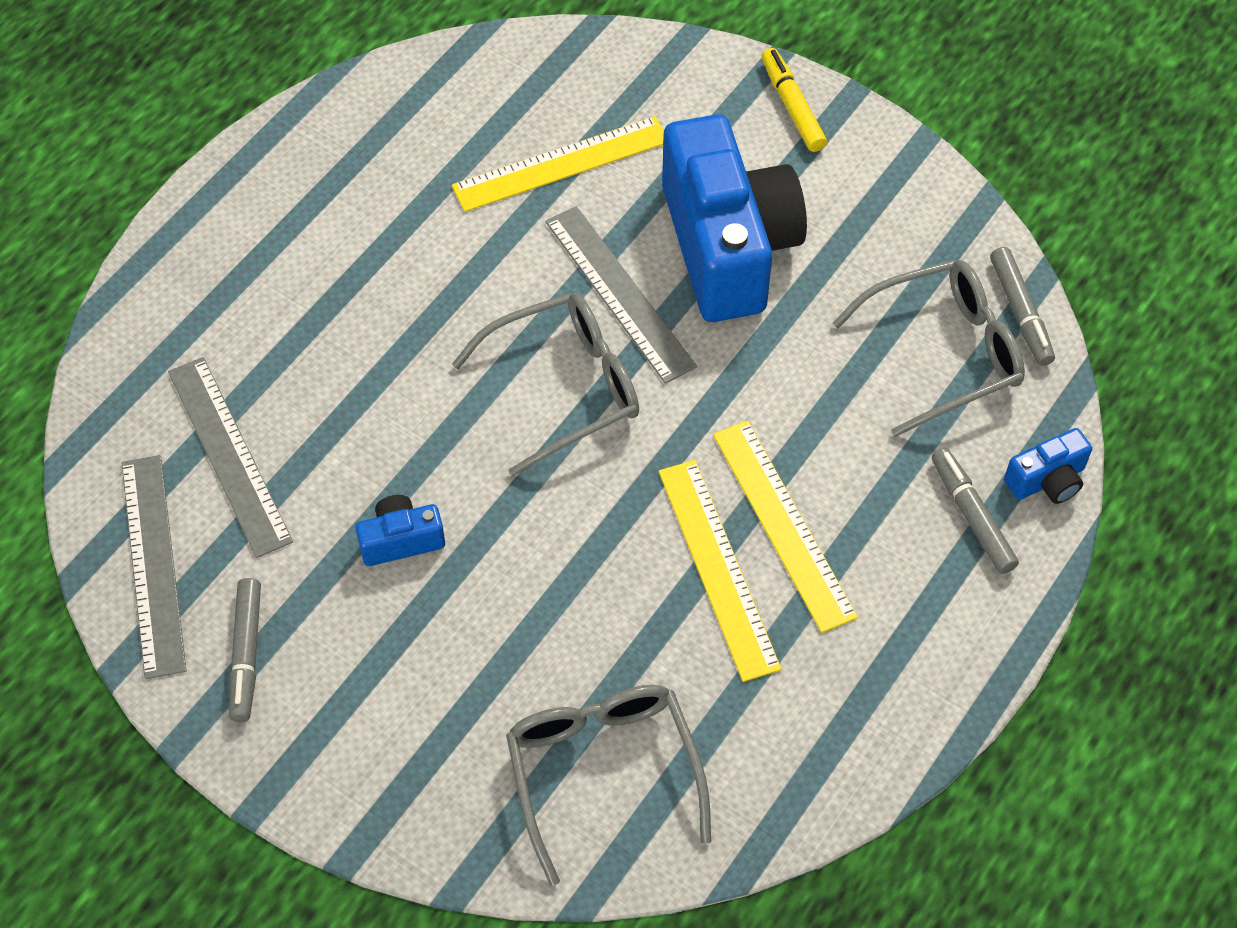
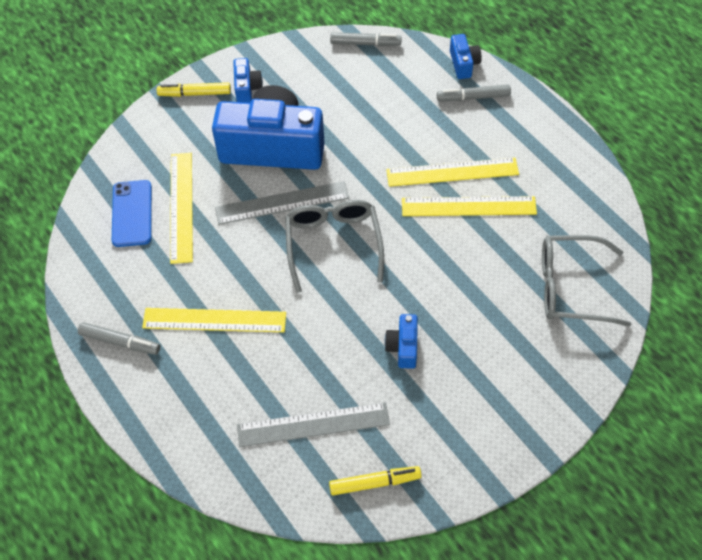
camera: 70 degrees left, 0 degrees up
grey ruler [122,455,187,679] -> yellow marker [329,466,422,496]
grey marker [229,578,261,722] -> grey marker moved to [78,322,160,355]
grey glasses [833,259,1025,437] -> none
none -> blue phone [112,180,152,247]
none -> yellow ruler [142,308,286,332]
none -> blue camera [233,58,263,103]

